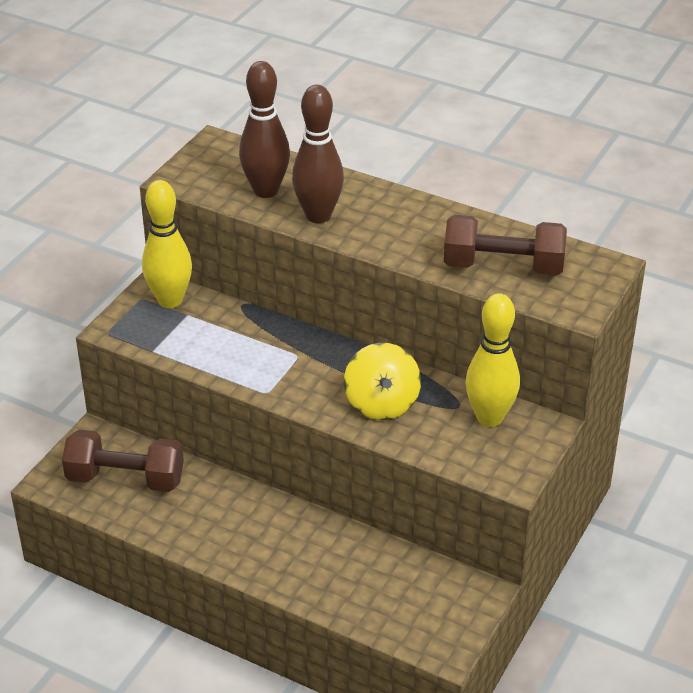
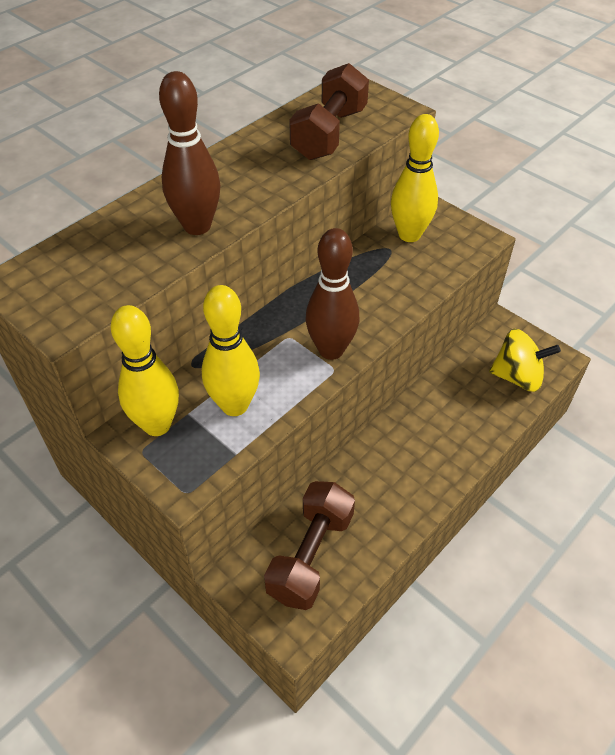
camera: 75 degrees left, 10 degrees up
brown bowling pin [239,61,290,198] -> brown bowling pin moved to [306,228,360,360]
yellow spinning top [344,343,421,420] -> yellow spinning top moved to [489,329,561,392]
none -> yellow bowling pin [202,285,260,416]

